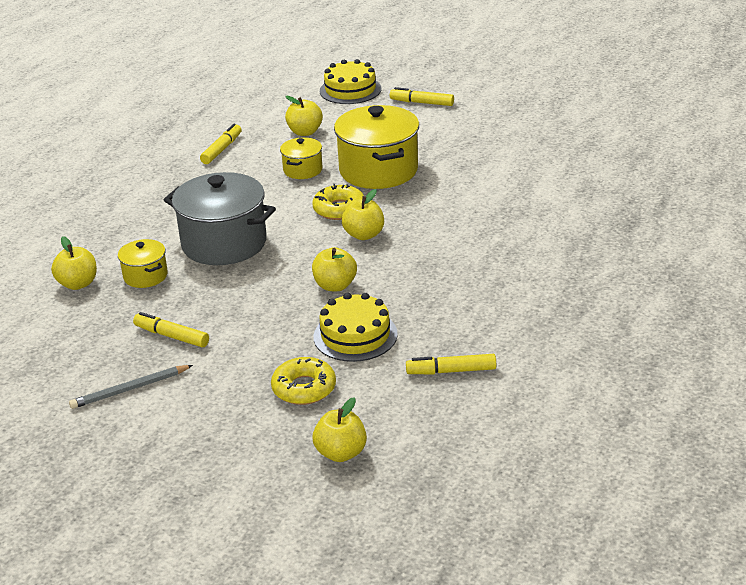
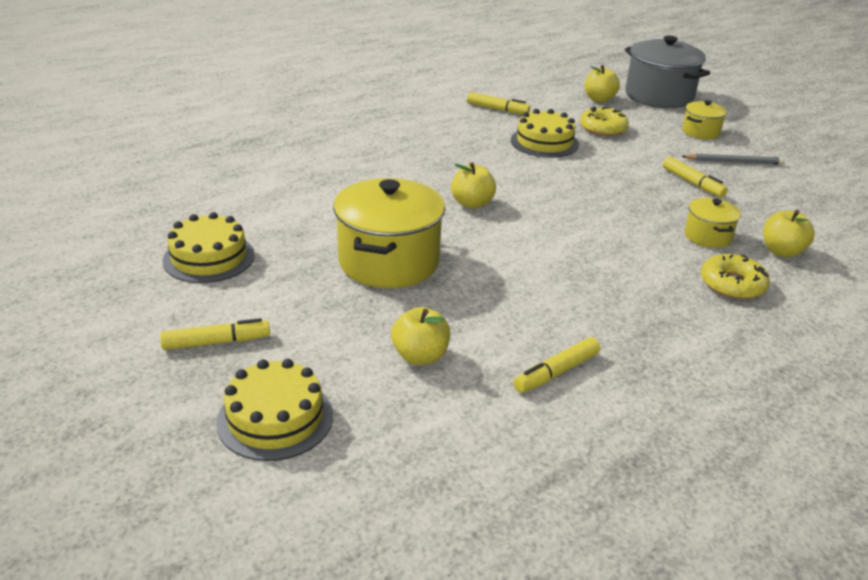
camera: 155 degrees left, 0 degrees up
grey pot [164,172,276,265] -> grey pot moved to [625,36,710,108]
yellow pot [280,138,322,179] -> yellow pot moved to [682,100,727,139]
yellow donut [312,184,364,220] -> yellow donut moved to [701,254,770,299]
yellow apple [312,247,357,291] -> none
yellow marker [390,87,454,106] -> yellow marker turned 60 degrees counterclockwise [160,318,270,350]
none -> yellow cake [162,212,255,283]

